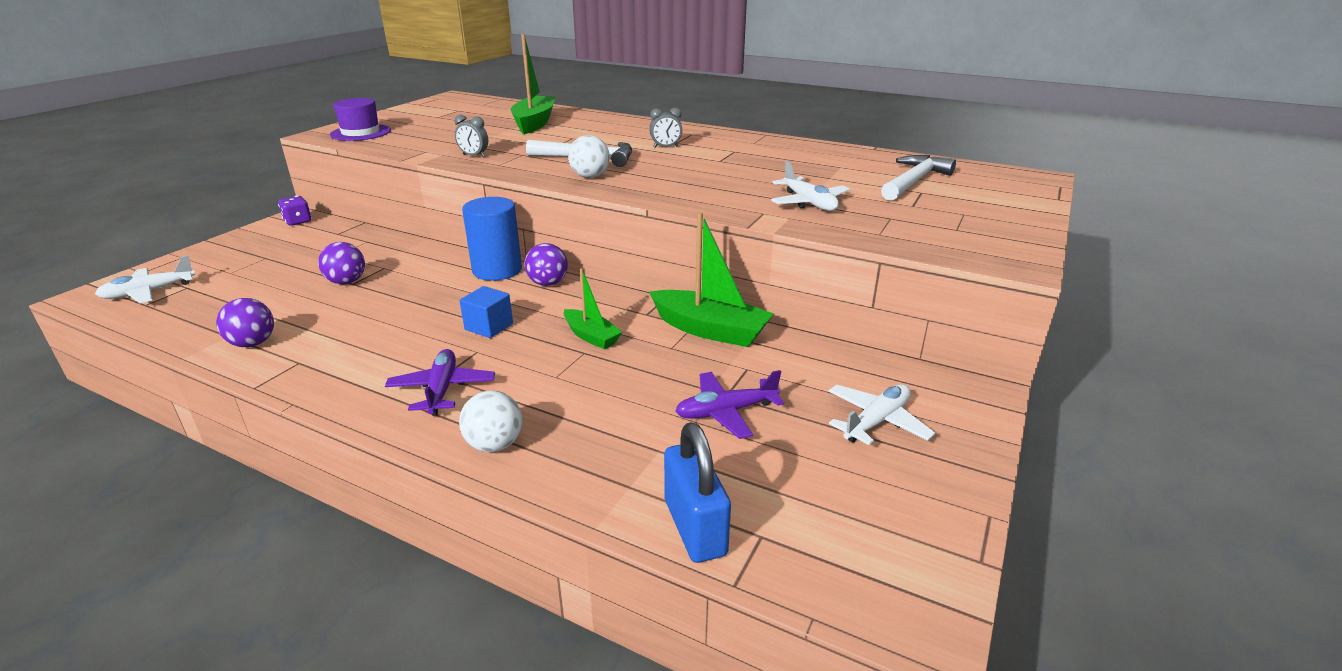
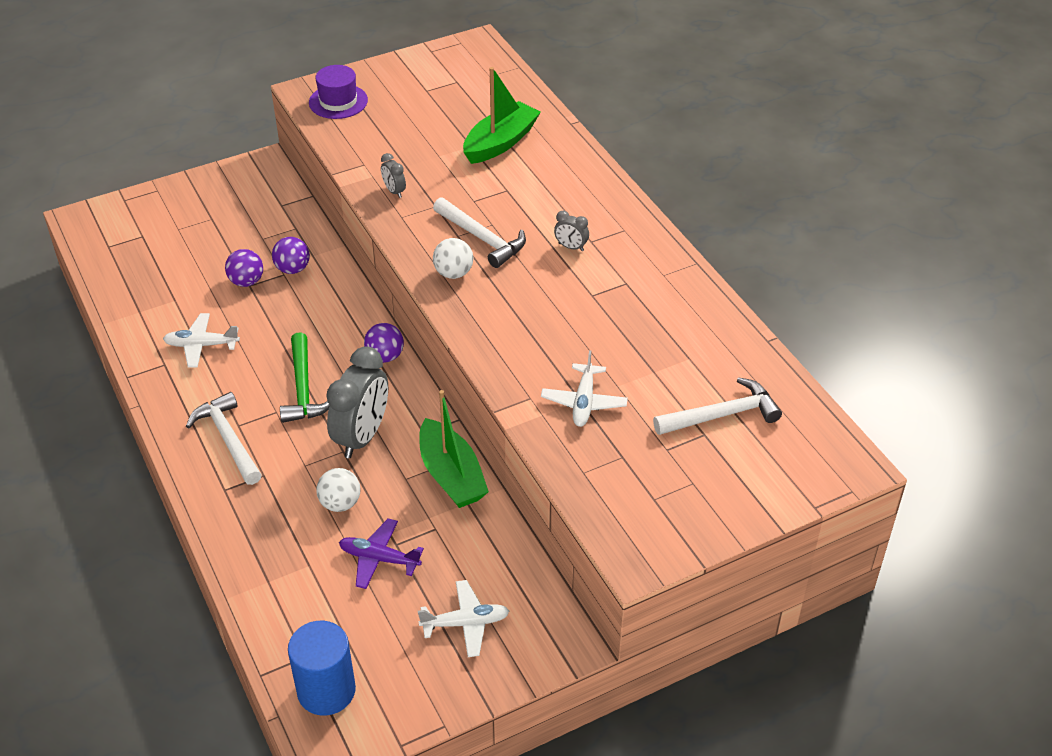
camera: 35 degrees right, 15 degrees up
white plane [95,255,195,303] -> white plane moved to [163,313,240,368]
purple ball [216,298,274,347] -> purple ball moved to [272,237,310,274]
purple dice [278,195,312,226] -> none
purple plane [385,349,495,416] -> white hammer [186,392,262,485]
white ball [459,391,522,452] -> white ball moved to [316,468,361,512]
blue cube [460,286,513,338] -> green hammer [280,332,330,423]
blue cylinder [462,197,522,281] -> blue cylinder moved to [288,621,356,716]
green boat [564,268,622,349] -> grey clock [326,346,388,458]
blue padlock [664,422,731,563] -> none

